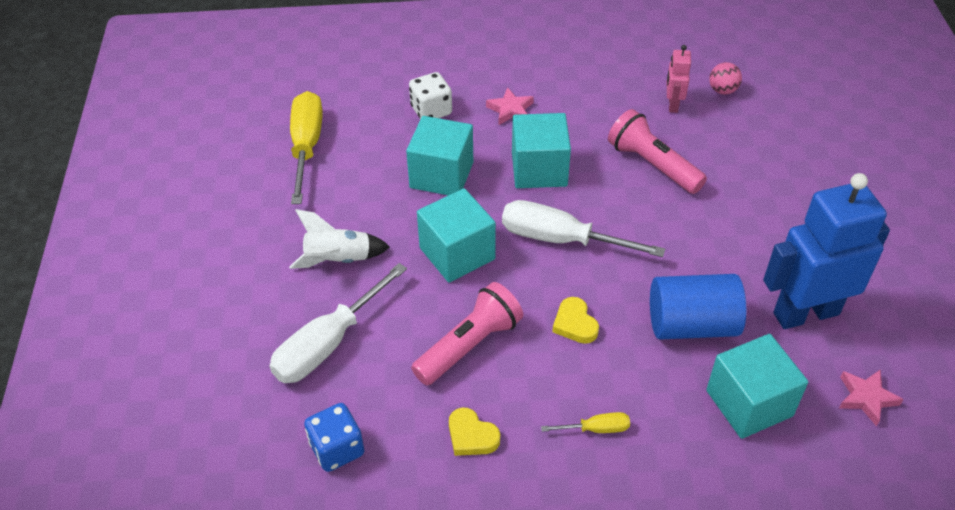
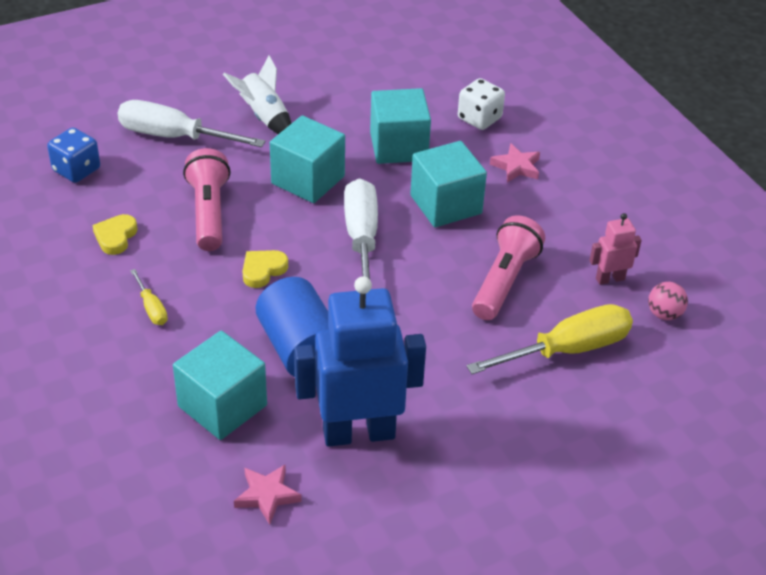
camera: 65 degrees right, 5 degrees down
yellow screwdriver [290,91,323,204] -> yellow screwdriver moved to [467,304,633,374]
pink flashlight [411,282,523,385] -> pink flashlight turned 120 degrees counterclockwise [183,148,231,251]
blue robot [763,173,890,329] -> blue robot turned 60 degrees counterclockwise [294,276,426,447]

